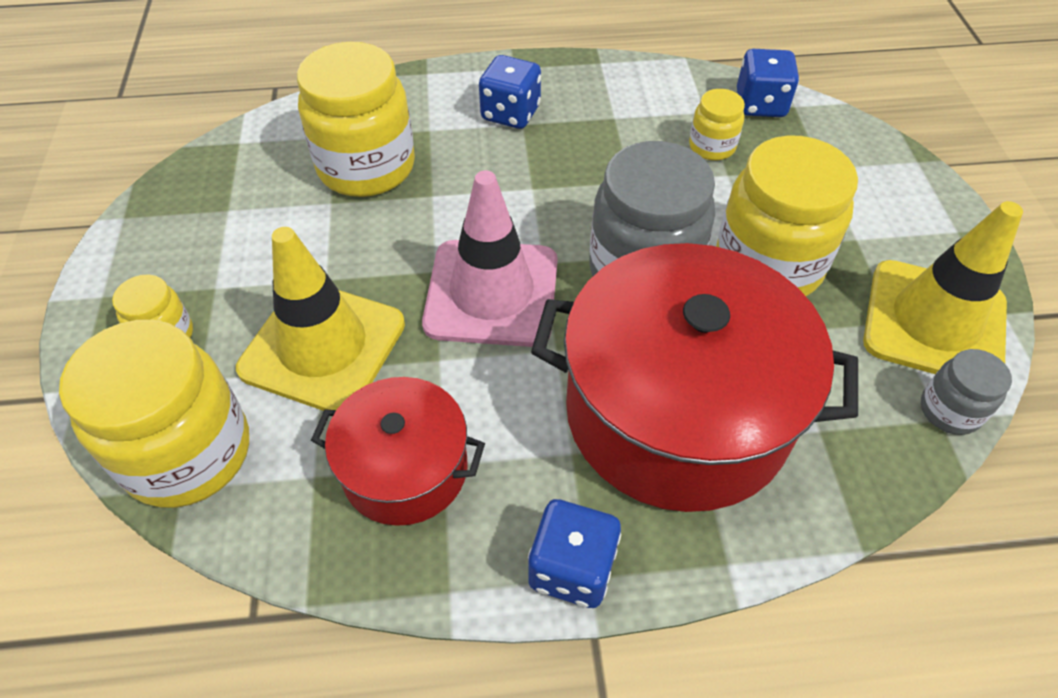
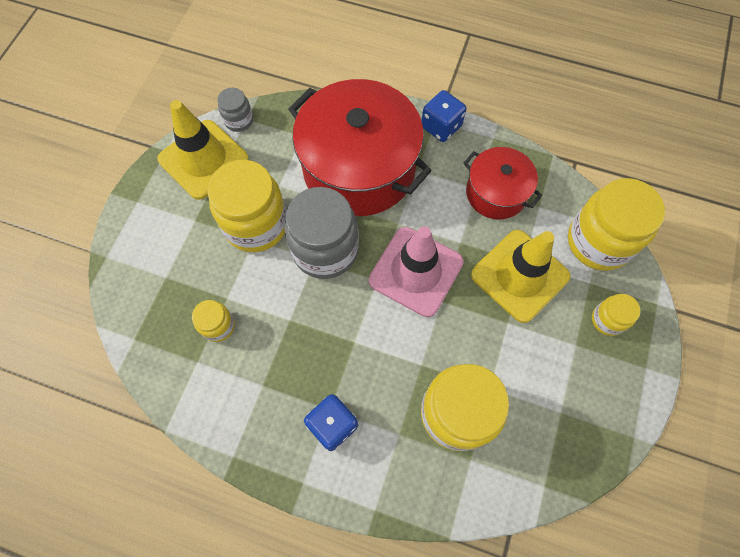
camera: 155 degrees left, 15 degrees up
blue dice [737,49,799,117] -> none

